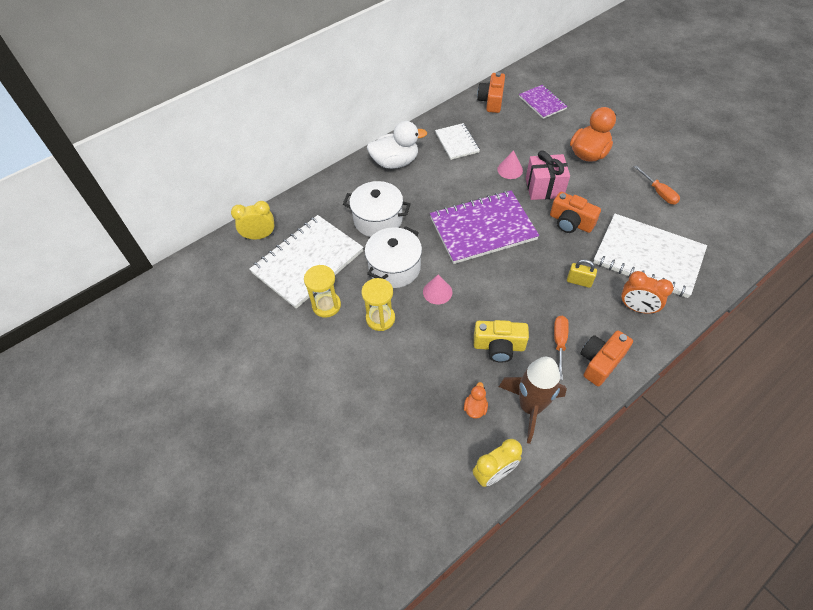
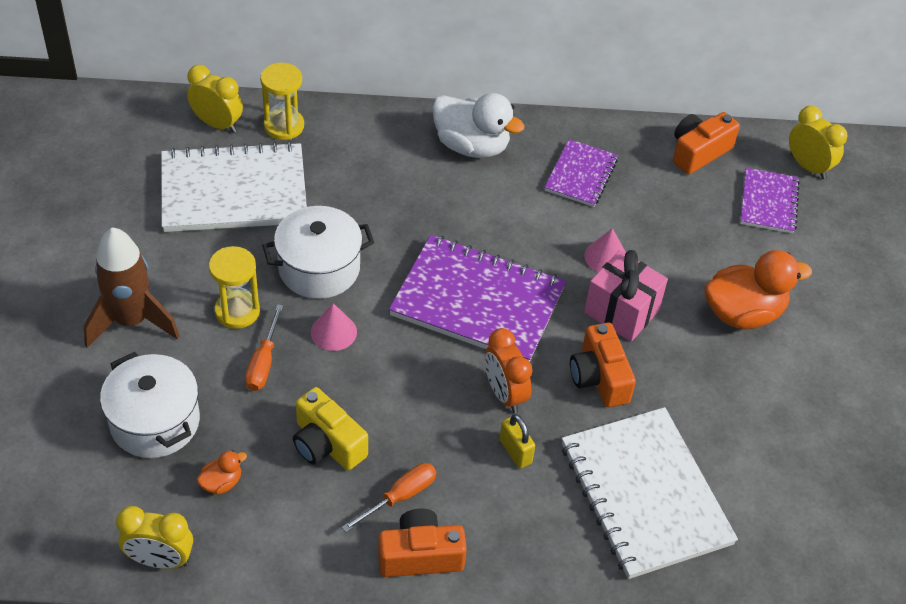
camera: 35 degrees right, 5 degrees down
yellow hourglass [304,265,341,318] -> yellow hourglass moved to [260,63,304,140]
white pot [343,181,411,237] -> white pot moved to [100,352,200,458]
white notebook [435,123,480,160] -> purple notebook [544,139,618,207]
brown rocket [499,357,567,444] -> brown rocket moved to [84,227,179,348]
orange clock [621,271,673,314] -> orange clock moved to [485,328,533,413]
orange screwdriver [634,165,680,205] -> orange screwdriver moved to [245,304,284,391]
none -> yellow clock [789,106,847,179]

